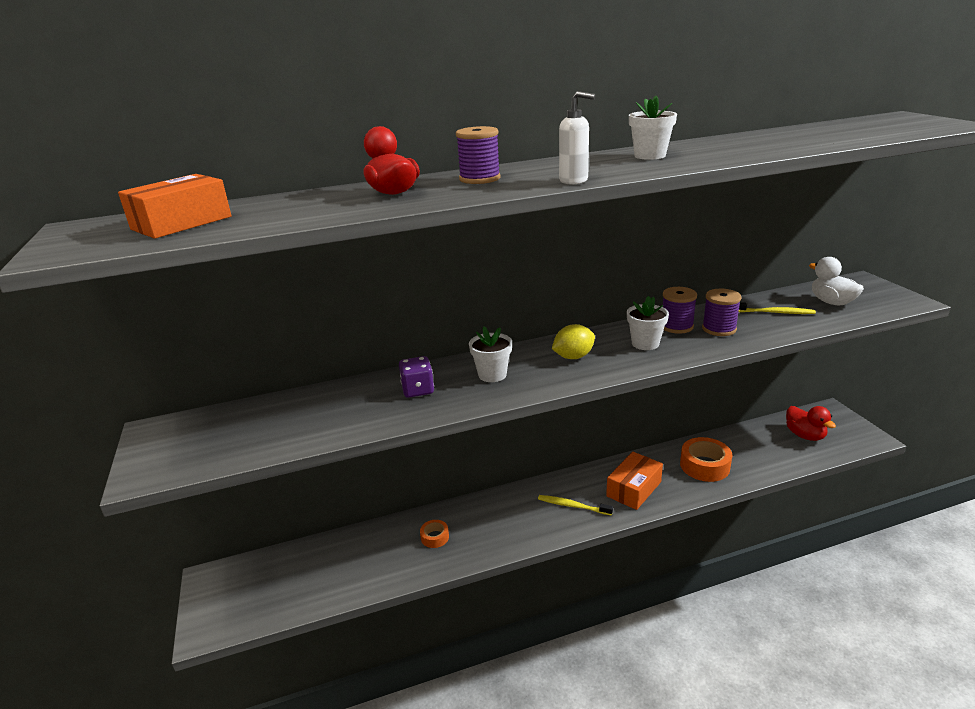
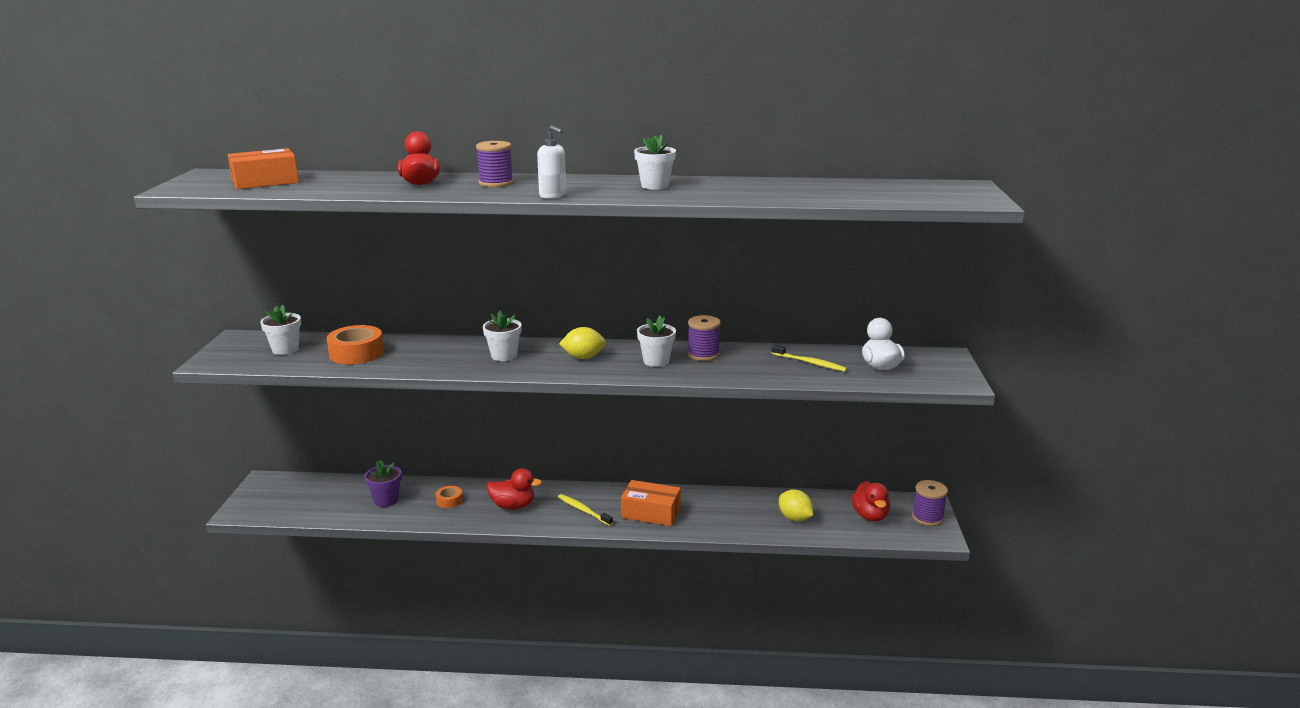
camera: 20 degrees right, 5 degrees down
purple dice [399,356,434,398] -> none
orange box [606,452,663,510] -> orange box turned 45 degrees clockwise [621,480,681,526]
orange tape [680,437,732,482] -> orange tape moved to [327,325,384,364]
purple spool [702,289,742,336] -> purple spool moved to [912,480,948,526]
none -> white flower pot [260,305,301,355]
none -> purple flower pot [365,460,402,507]
none -> red duck [487,468,542,510]
none -> yellow lemon [779,489,813,521]

